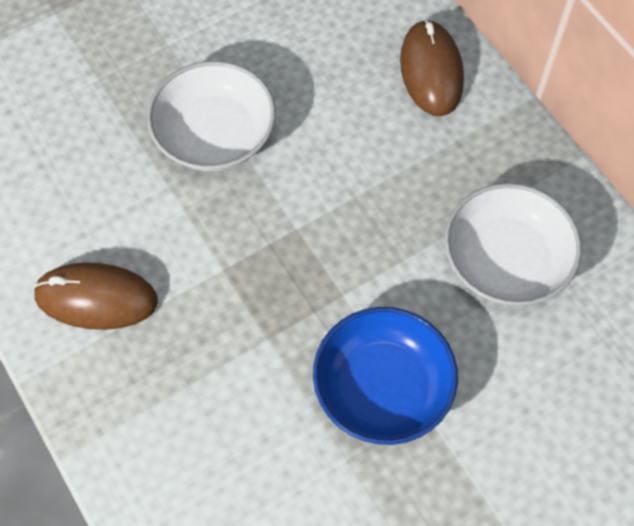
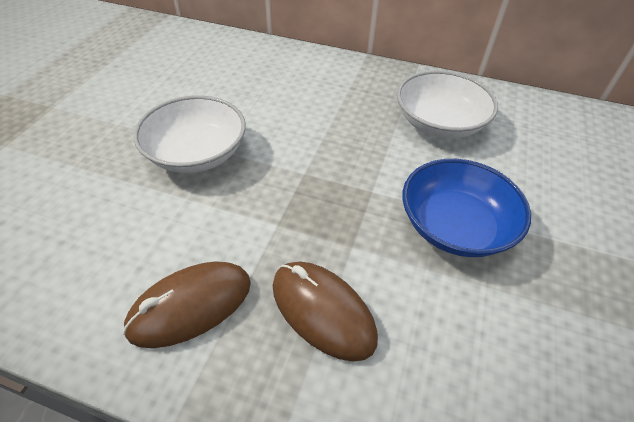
camera: 40 degrees left, 15 degrees down
brown mouse [400,19,464,116] -> brown mouse moved to [273,261,378,362]

